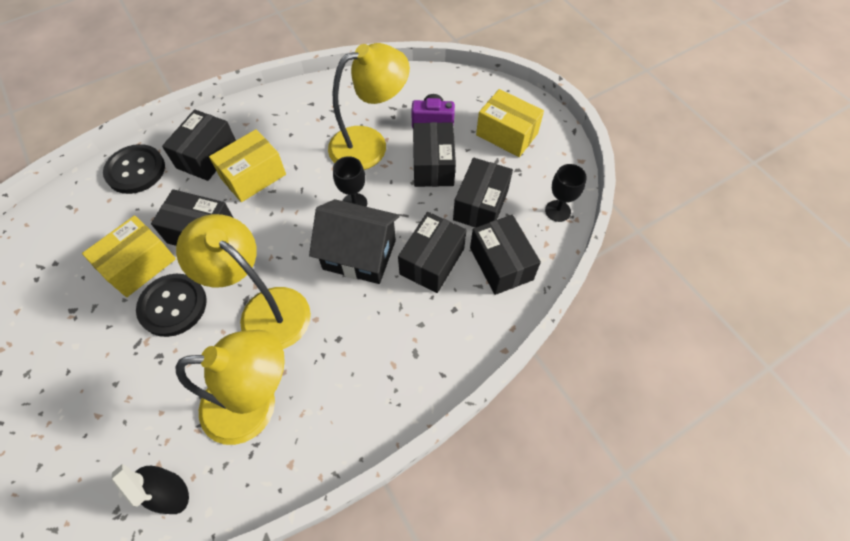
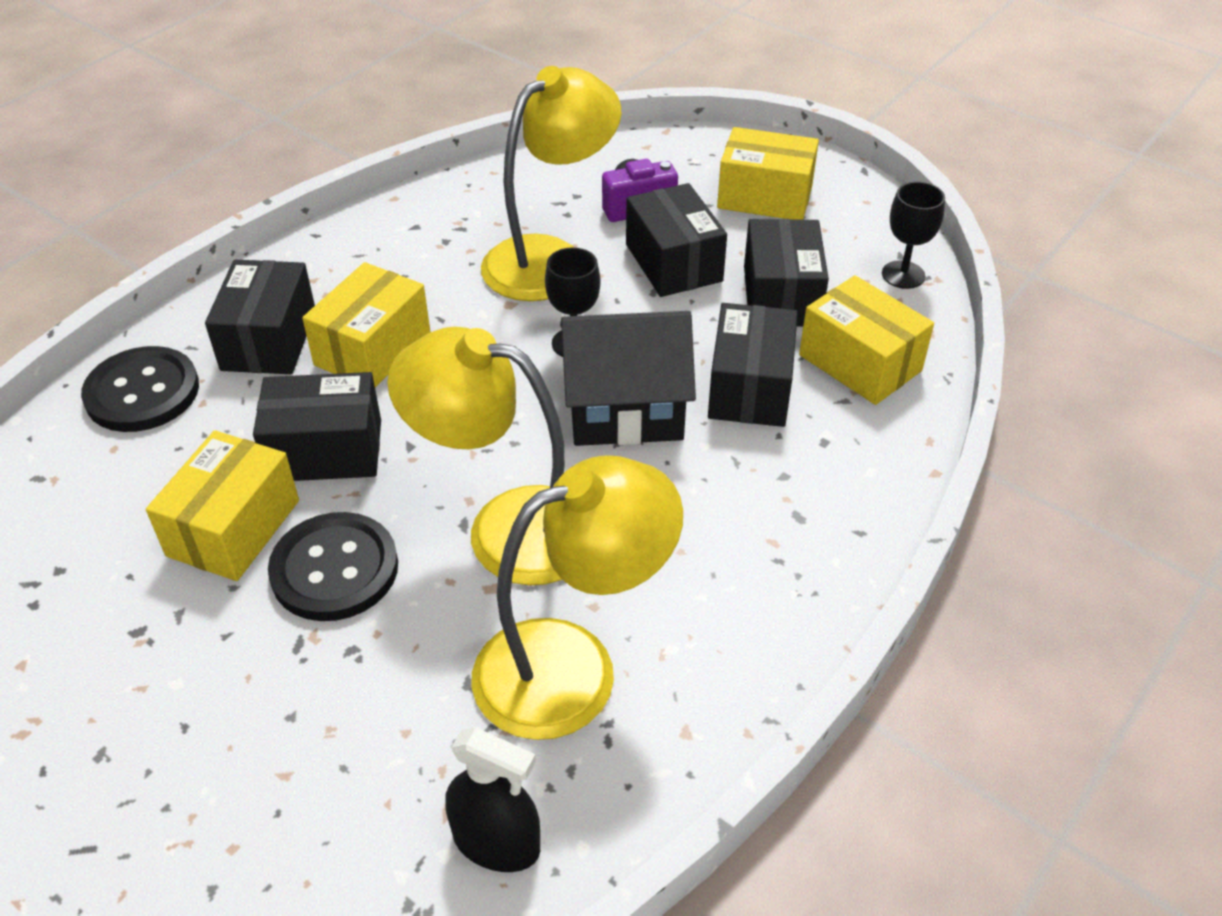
camera: 20 degrees left, 15 degrees down
black box [470,215,541,295] -> yellow box [799,275,934,405]

